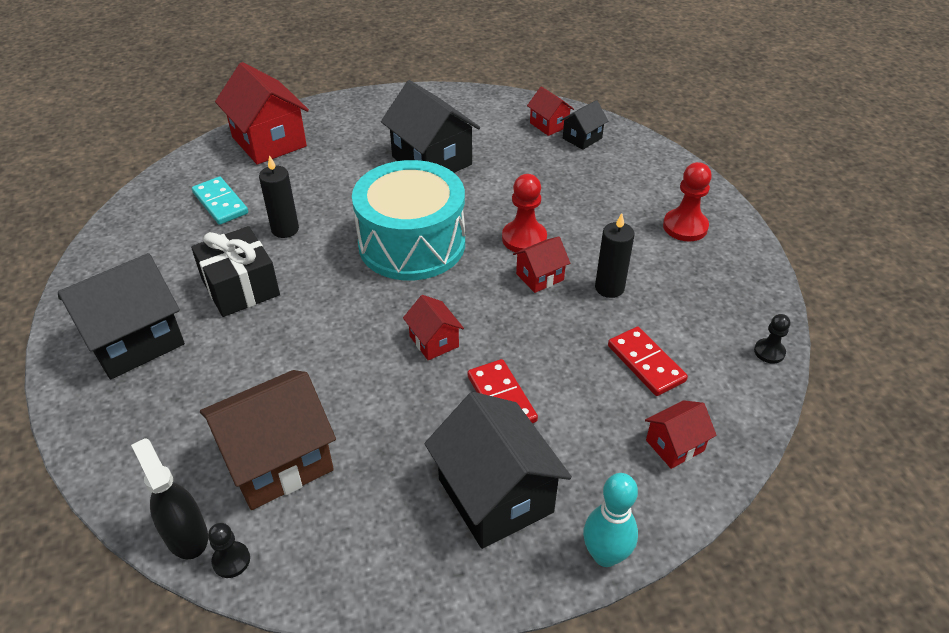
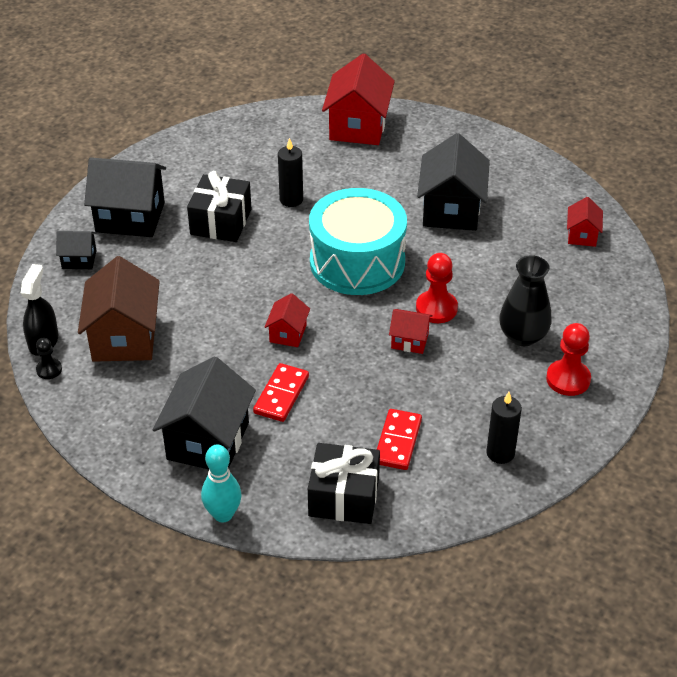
camera: 45 degrees right, 0 degrees up
turquoise domino [192,177,248,225] -> none
brown house [200,370,336,510] -> brown house turned 75 degrees clockwise [78,256,160,362]
black house [560,100,608,150] -> black house moved to [56,231,97,269]
black candle [595,213,634,298] -> black candle moved to [486,392,522,464]
red house [645,400,717,469] -> black gift [308,443,380,524]
black pawn [754,314,790,364] -> none
none -> black vase [499,255,551,346]

